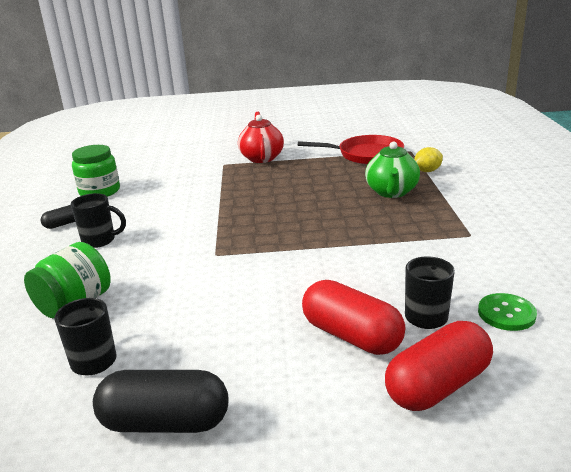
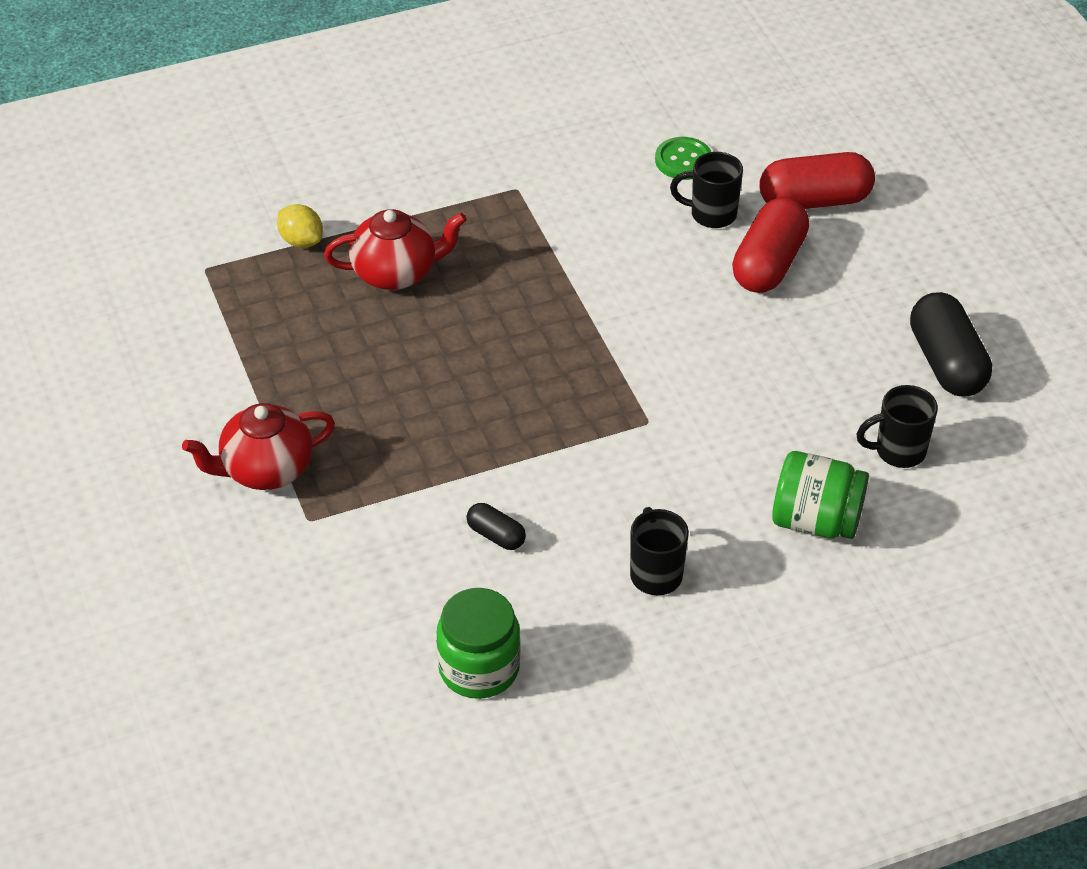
camera: 110 degrees left, 20 degrees up
black capsule [41,205,75,229] -> black capsule moved to [466,503,526,550]
red pan [298,135,404,164] -> none
green teapot [365,141,420,198] -> red teapot [324,209,467,290]
red capsule [385,321,493,411] -> red capsule turned 45 degrees counterclockwise [759,152,875,209]

